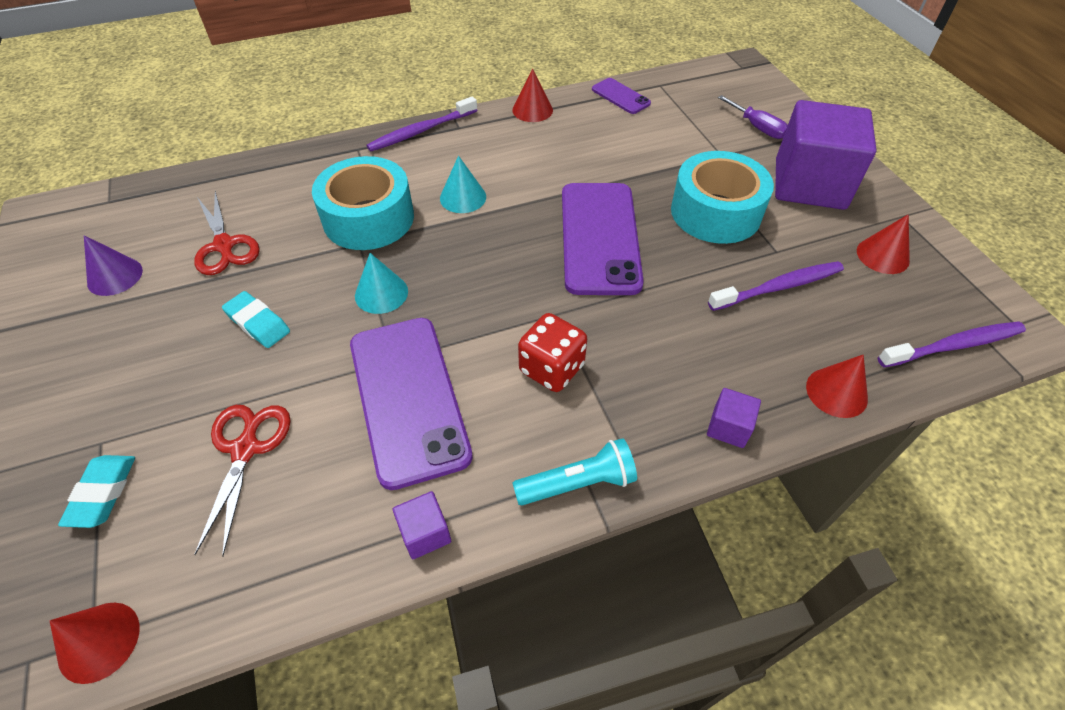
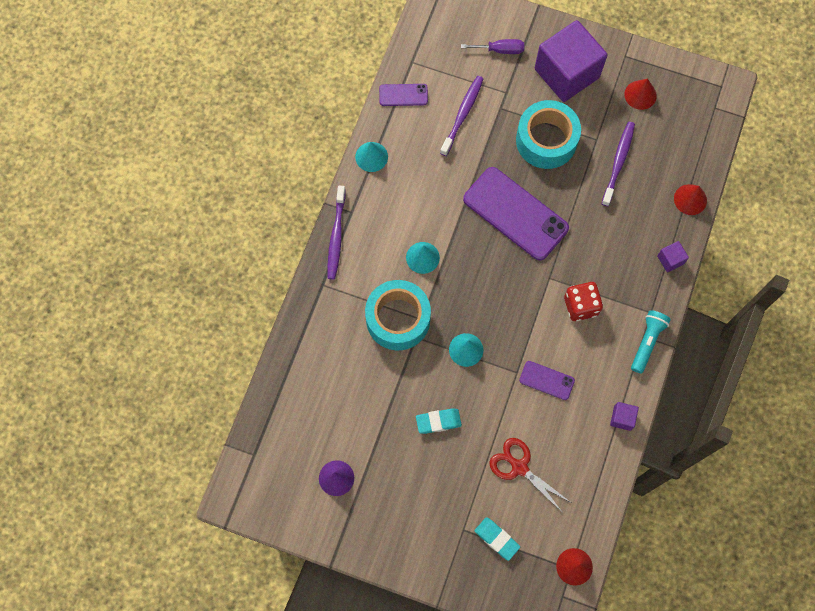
camera: 50 degrees left, 20 degrees up
red scissors [194,191,260,275] -> none
purple phone [350,318,473,490] -> purple phone [519,361,575,400], size x0.48
red cone [512,69,553,122] -> turquoise cone [355,142,388,172]
purple toothbrush [878,321,1026,367] -> purple toothbrush moved to [440,76,483,156]

